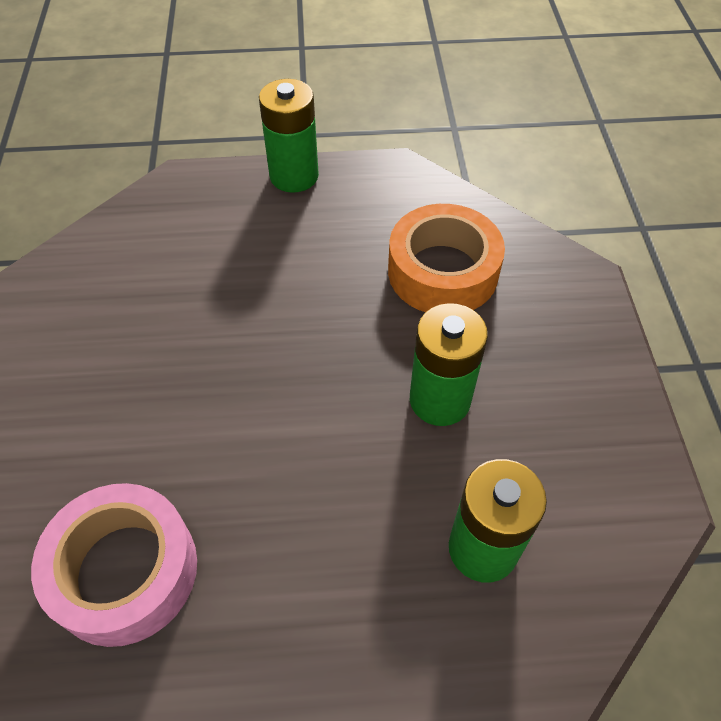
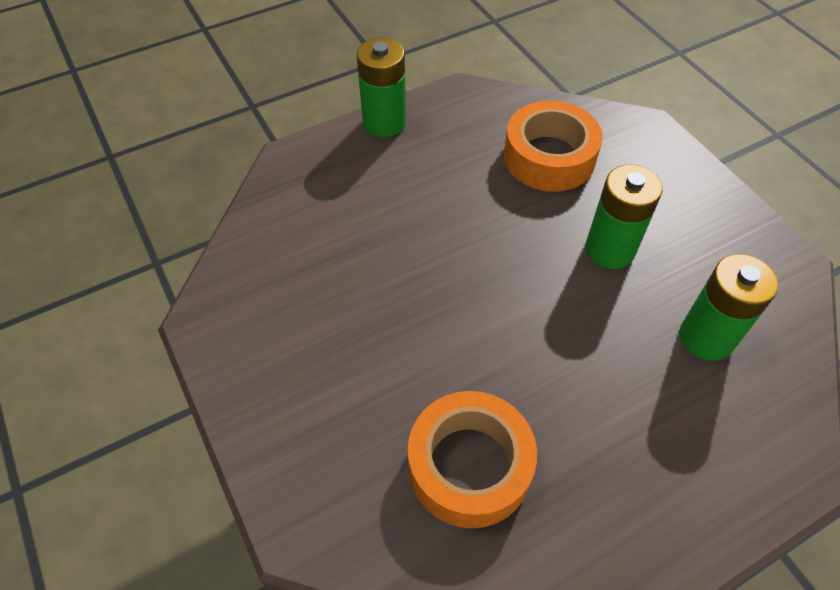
camera: 25 degrees left, 0 degrees up
pink tape [31,483,197,647] -> orange tape [408,391,537,529]

